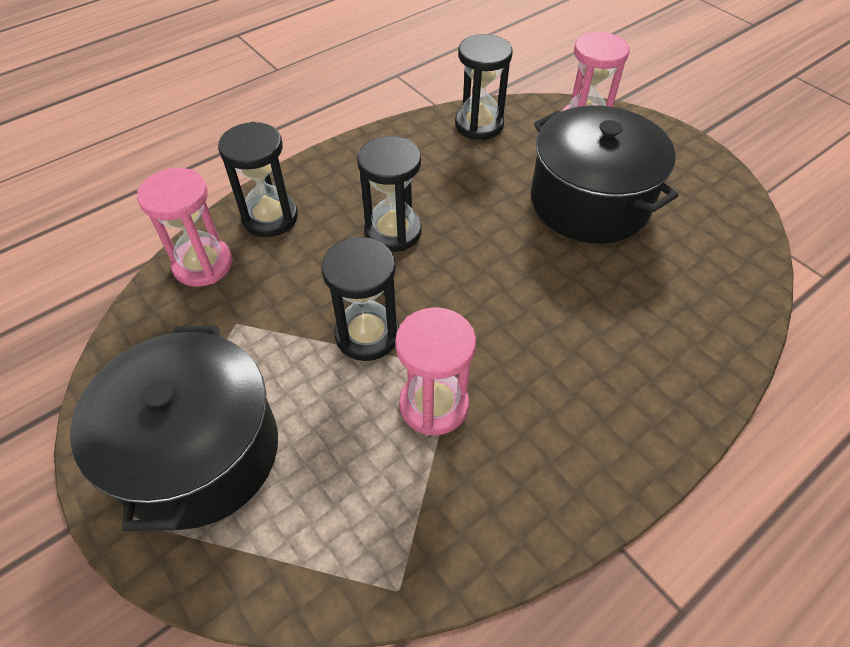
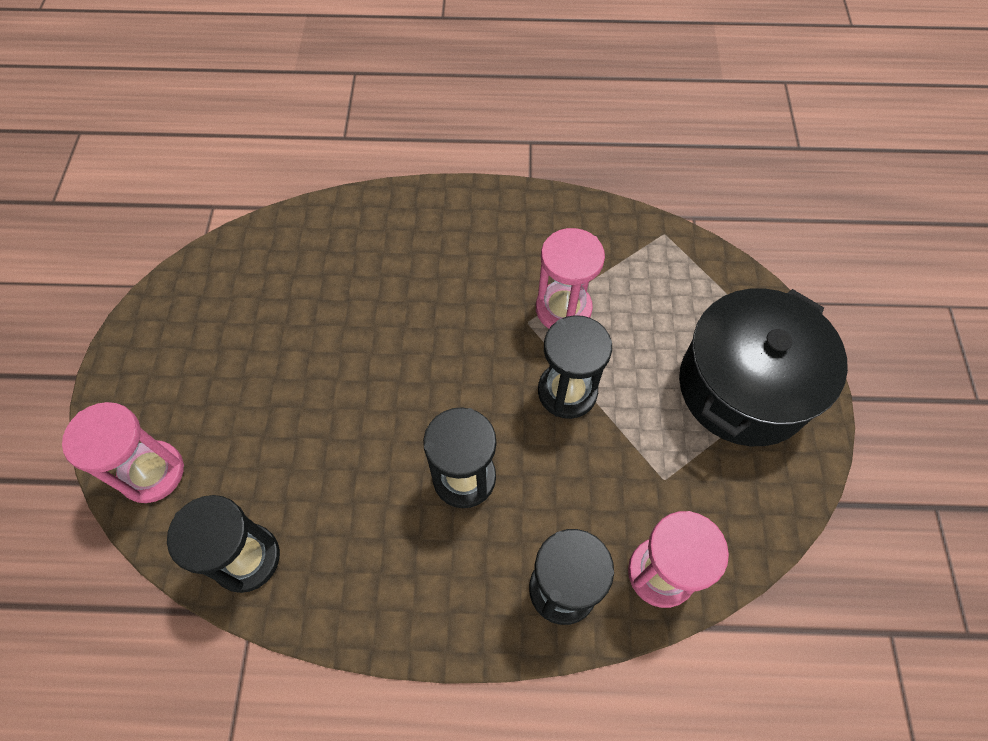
camera: 140 degrees left, 10 degrees up
black pot [531,105,679,243] -> none

